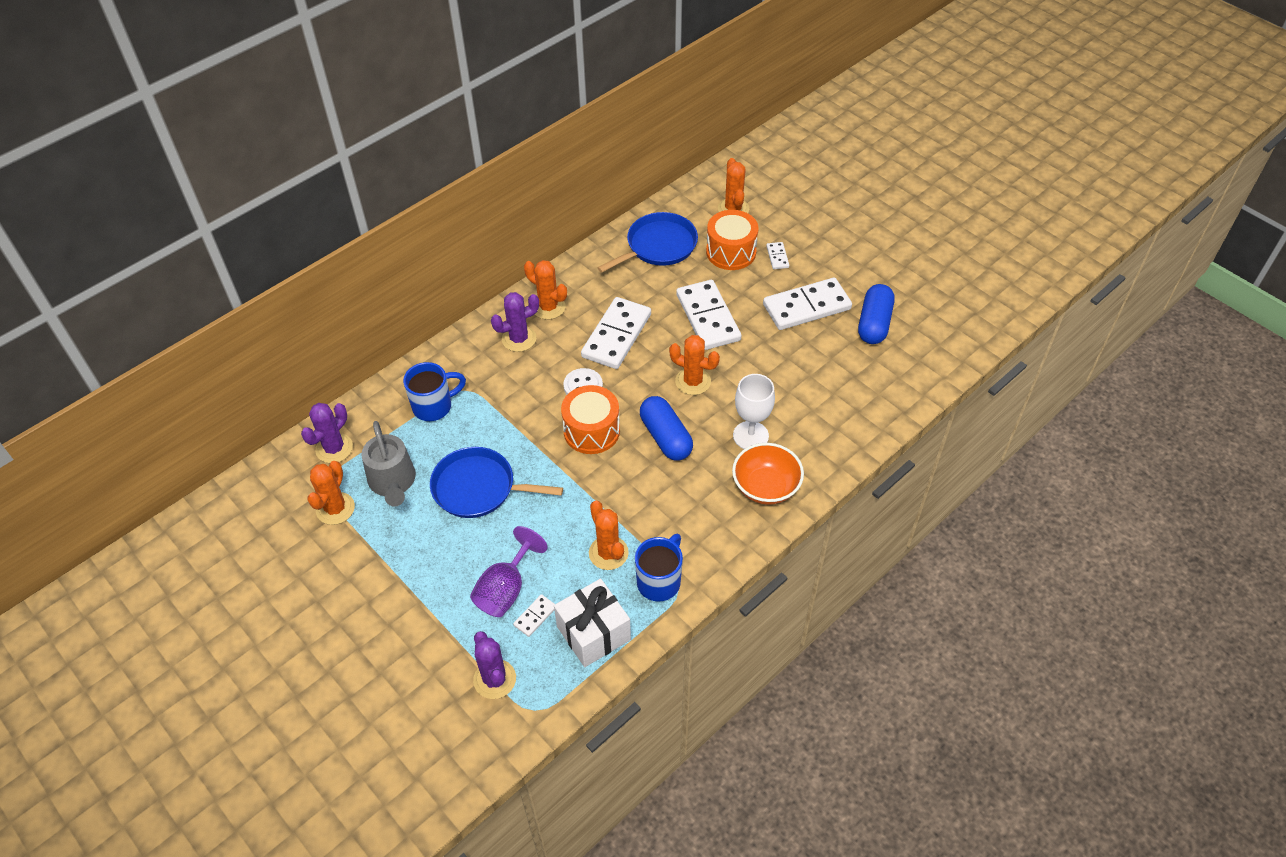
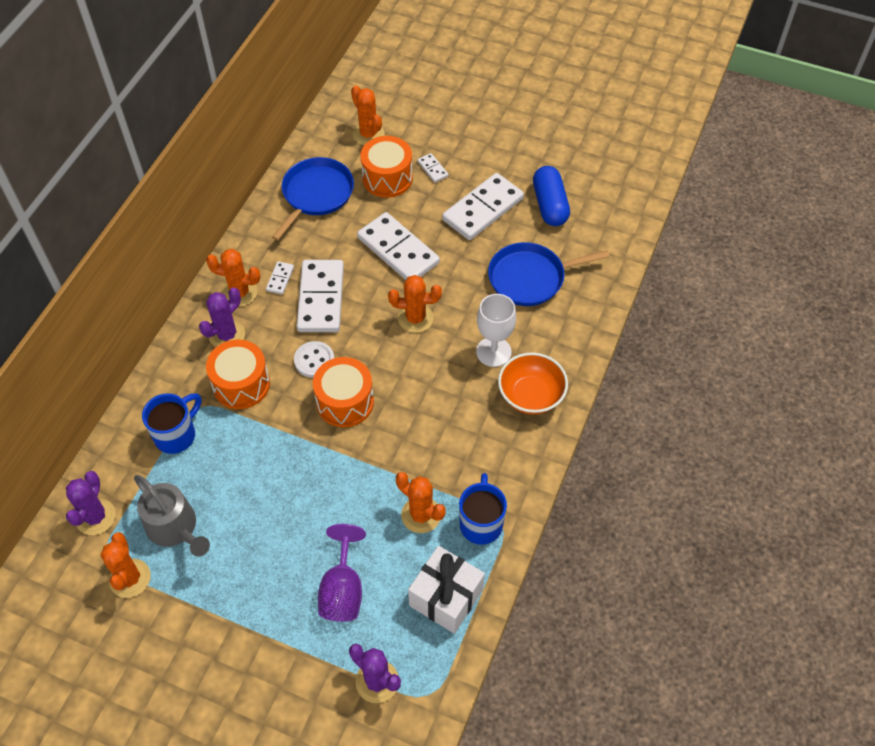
camera: 25 degrees left, 5 degrees up
blue pan [430,447,563,518] -> blue pan moved to [488,242,610,306]
white domino [513,594,555,637] -> white domino moved to [266,261,294,295]
blue capsule [640,396,693,461] -> none
none -> orange drum [206,340,270,409]

